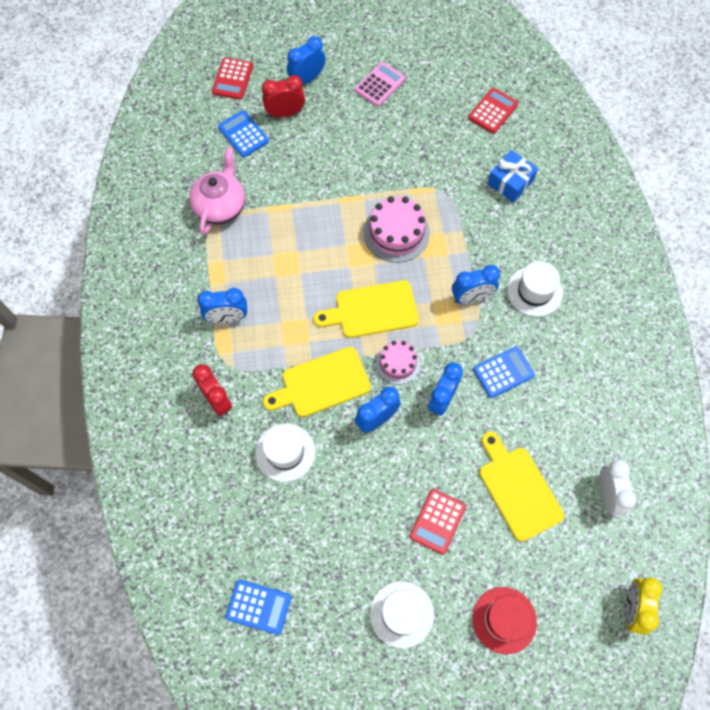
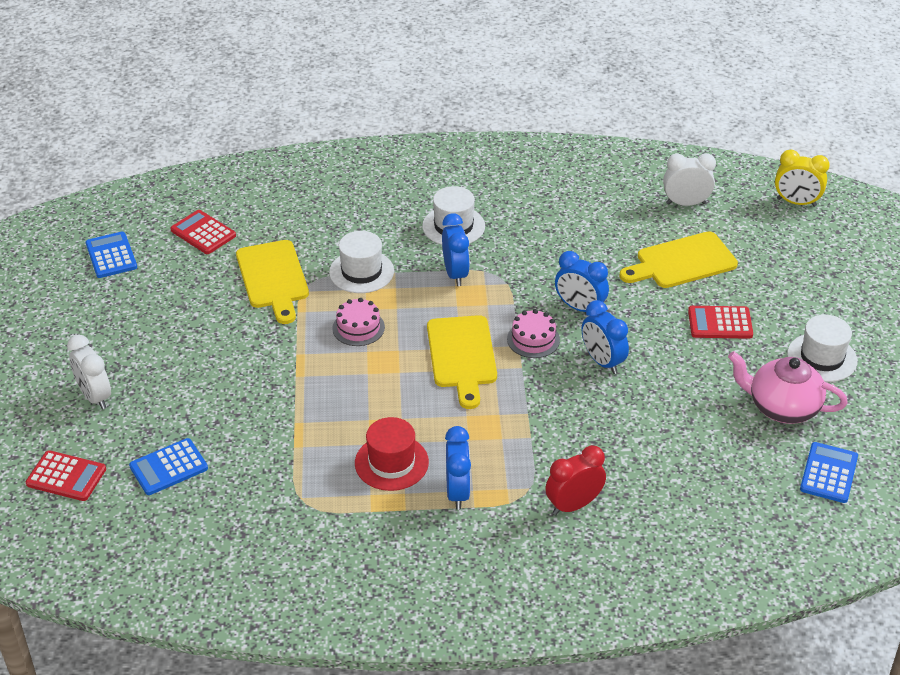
camera: 85 degrees left, 25 degrees down
pink teapot [189,147,245,235] -> pink teapot moved to [728,351,848,424]
white hat [255,424,315,482] -> white hat moved to [329,231,394,293]
red clock [262,75,305,118] -> none
yellow cutting board [263,347,371,417] -> yellow cutting board moved to [236,240,309,324]
blue clock [287,36,326,85] -> white clock [67,335,111,410]
pink calculator [355,62,405,106] -> none
pink cake [364,196,430,263] -> pink cake [332,298,385,346], size x0.63
red calculator [410,489,466,555] -> red calculator turned 150 degrees clockwise [688,306,753,339]
red hat [472,587,537,654] -> red hat moved to [355,417,429,491]
blue calculator [473,347,535,398] -> blue calculator moved to [86,232,137,278]
blue gift [487,150,538,203] -> none

